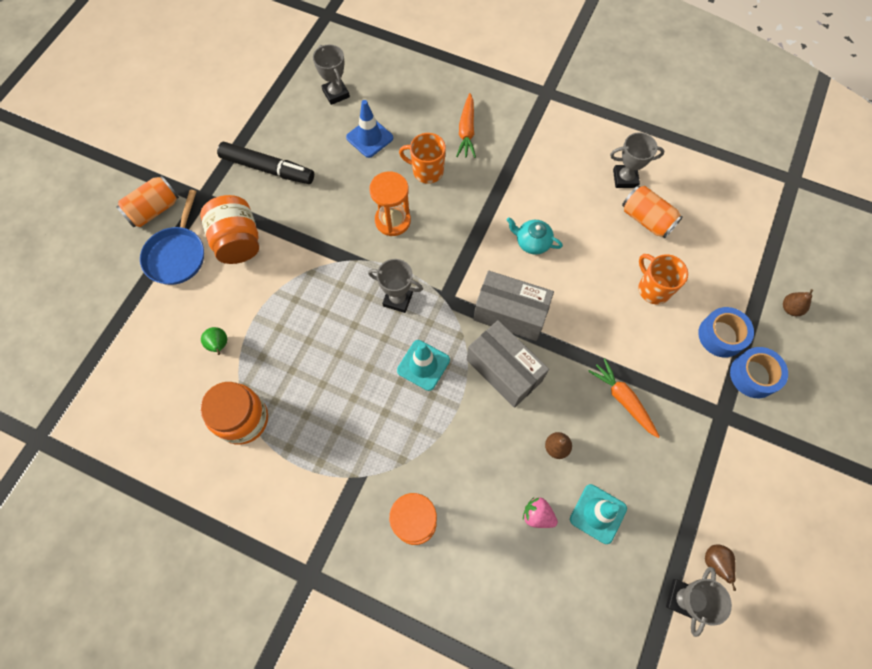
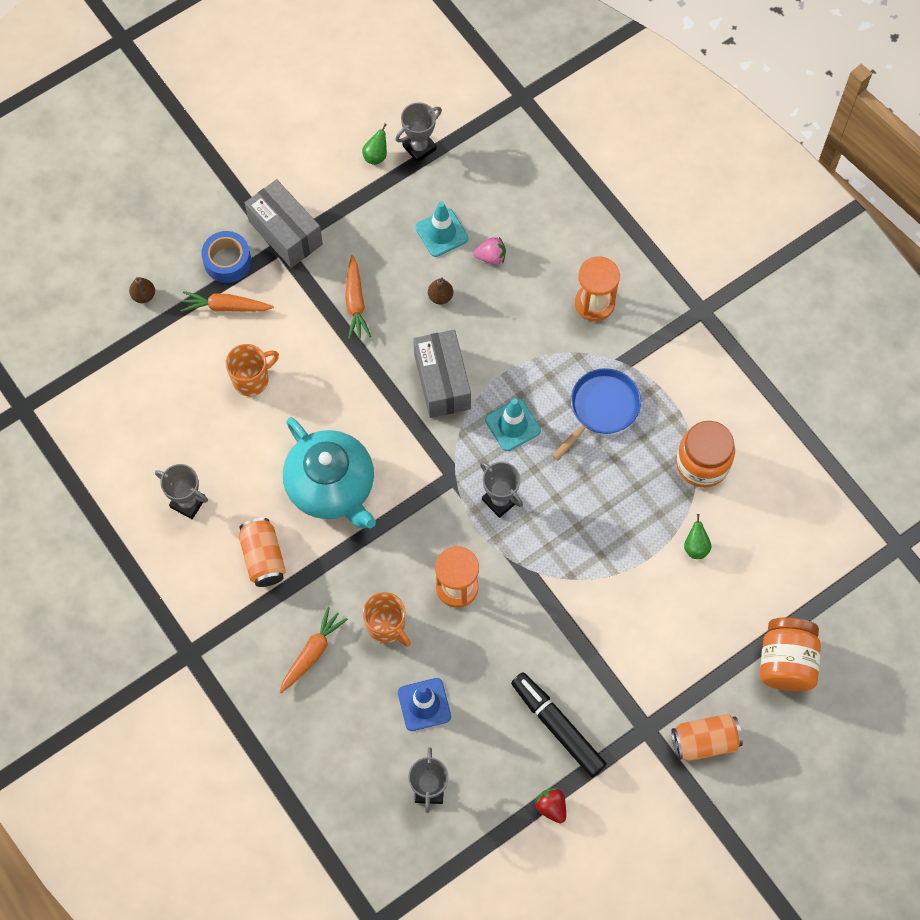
camera: 150 degrees left, 0 degrees up
blue pan [140,190,204,285] -> blue pan moved to [552,368,641,460]
orange jar [200,195,259,264] -> orange jar moved to [760,617,821,691]
grey box [473,270,554,341] -> grey box moved to [245,179,323,268]
turquoise teapot [506,217,563,255] -> turquoise teapot [283,417,376,528], size x2.18
pink strawberry [523,497,558,528] -> pink strawberry turned 60 degrees counterclockwise [473,237,506,265]
orange can [622,186,683,238] -> orange can moved to [239,518,286,587]
orange mug [638,254,688,304] -> orange mug turned 120 degrees counterclockwise [225,344,279,396]
blue tape [698,307,754,358] -> orange carrot [181,291,274,312]
brown pear [705,545,736,591] -> green pear [362,123,387,165]
none -> red strawberry [534,788,566,823]

